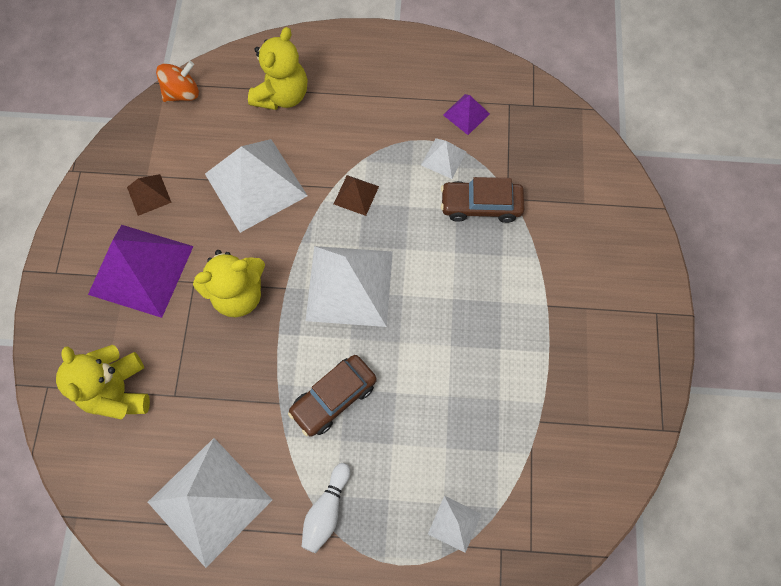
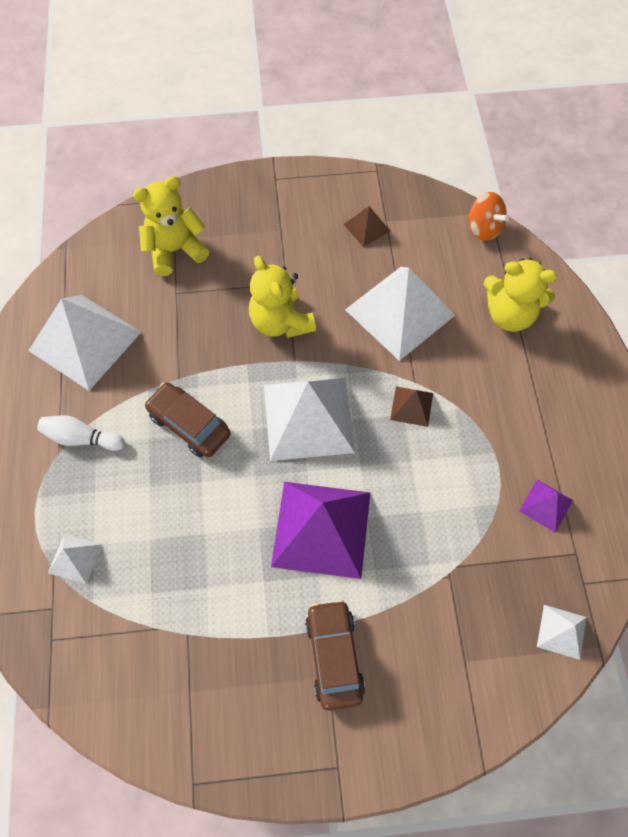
camera: 80 degrees right, 5 degrees down
purple pyramid [88,225,193,318] -> purple pyramid moved to [271,482,370,579]
white pyramid [421,138,466,179] -> white pyramid moved to [537,605,587,660]
brown car [441,177,525,223] -> brown car moved to [305,599,365,711]

